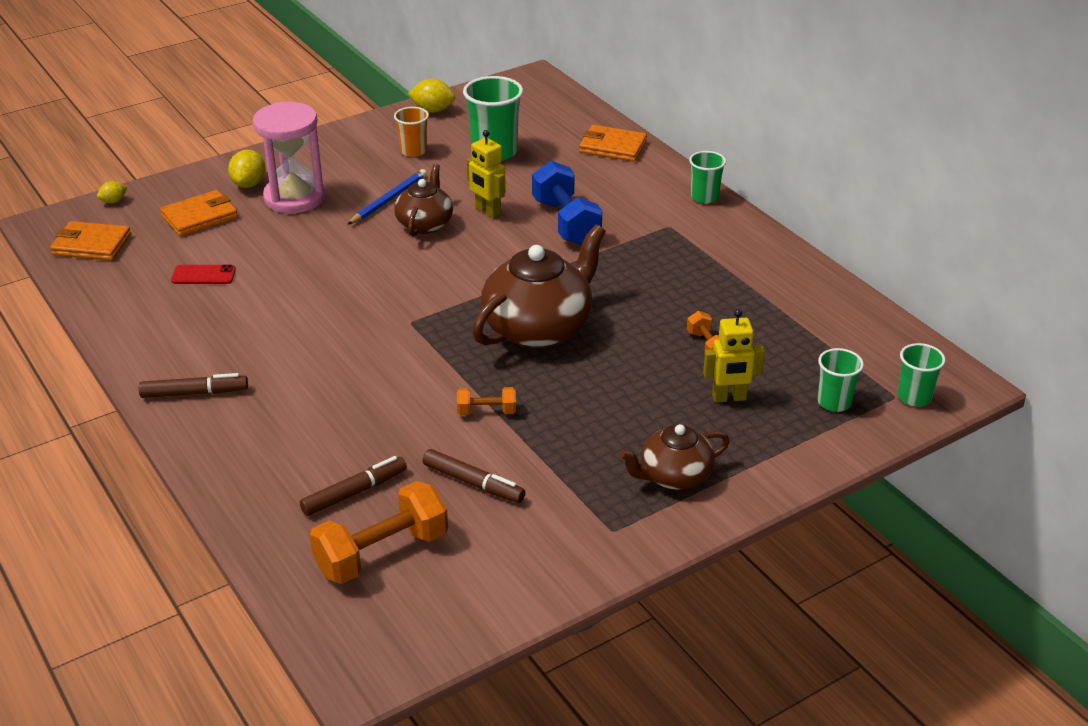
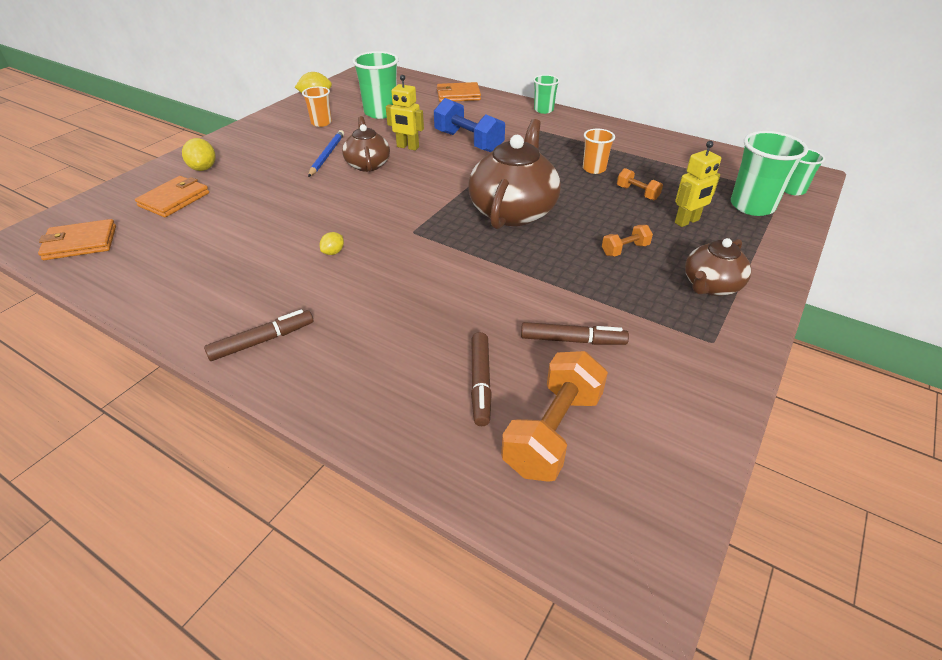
camera: 25 degrees left, 5 degrees up
yellow lemon [97,181,127,203] -> yellow lemon moved to [320,232,344,255]
red phone [171,265,236,284] -> none
pink hourglass [253,102,326,213] -> none
brown marker [300,456,407,516] -> brown marker turned 150 degrees clockwise [471,332,492,426]
orange dumbbell [457,387,516,415] -> orange dumbbell moved to [602,225,653,256]
green cup [817,348,864,412] -> green cup [731,131,808,216], size x1.70
none -> orange cup [583,129,615,174]

